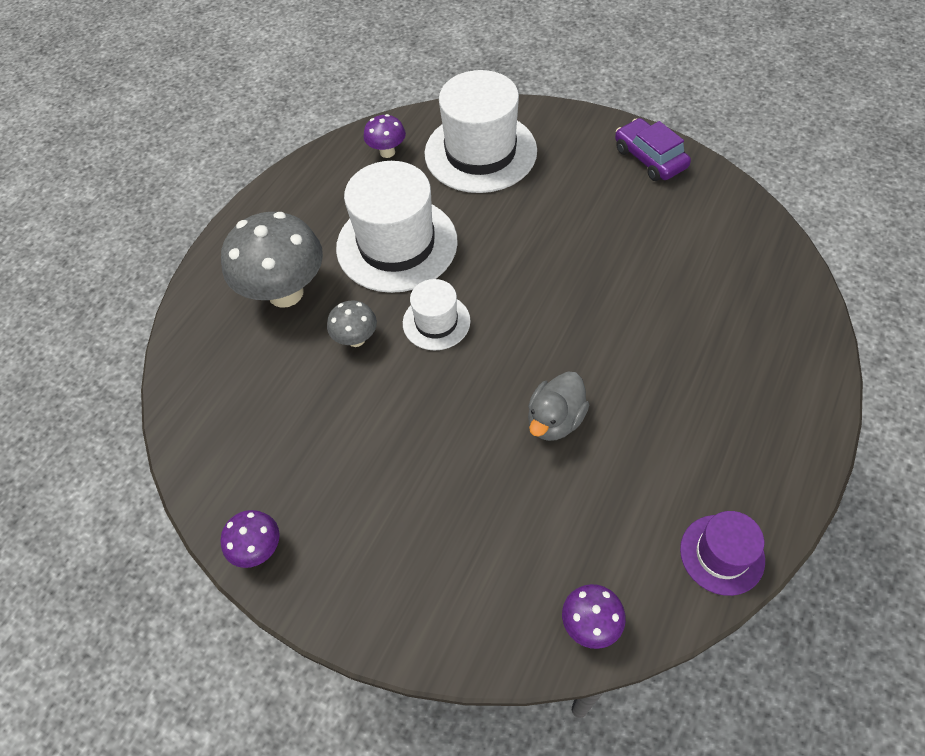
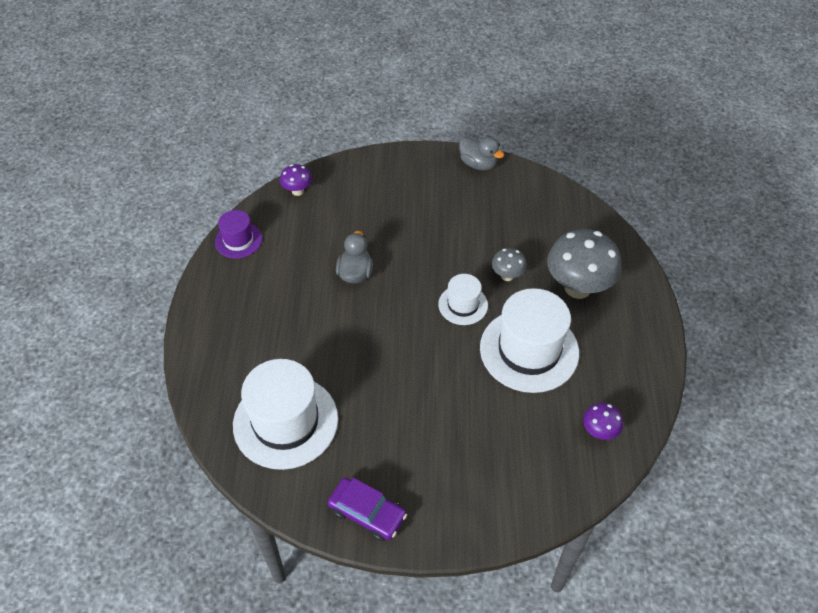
camera: 150 degrees right, 5 degrees down
purple mushroom [220,510,280,568] -> grey duck [459,136,504,170]
white hat [425,70,537,193] -> white hat moved to [233,359,338,470]

